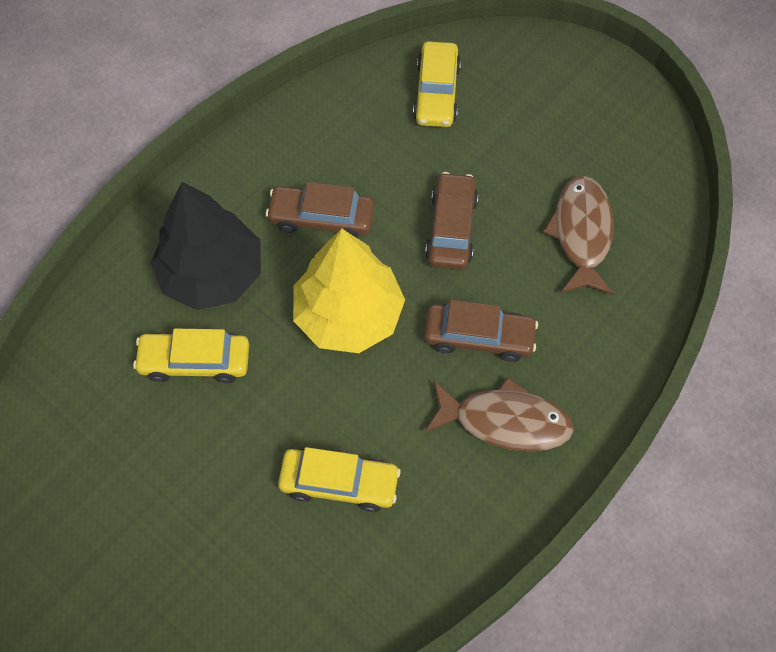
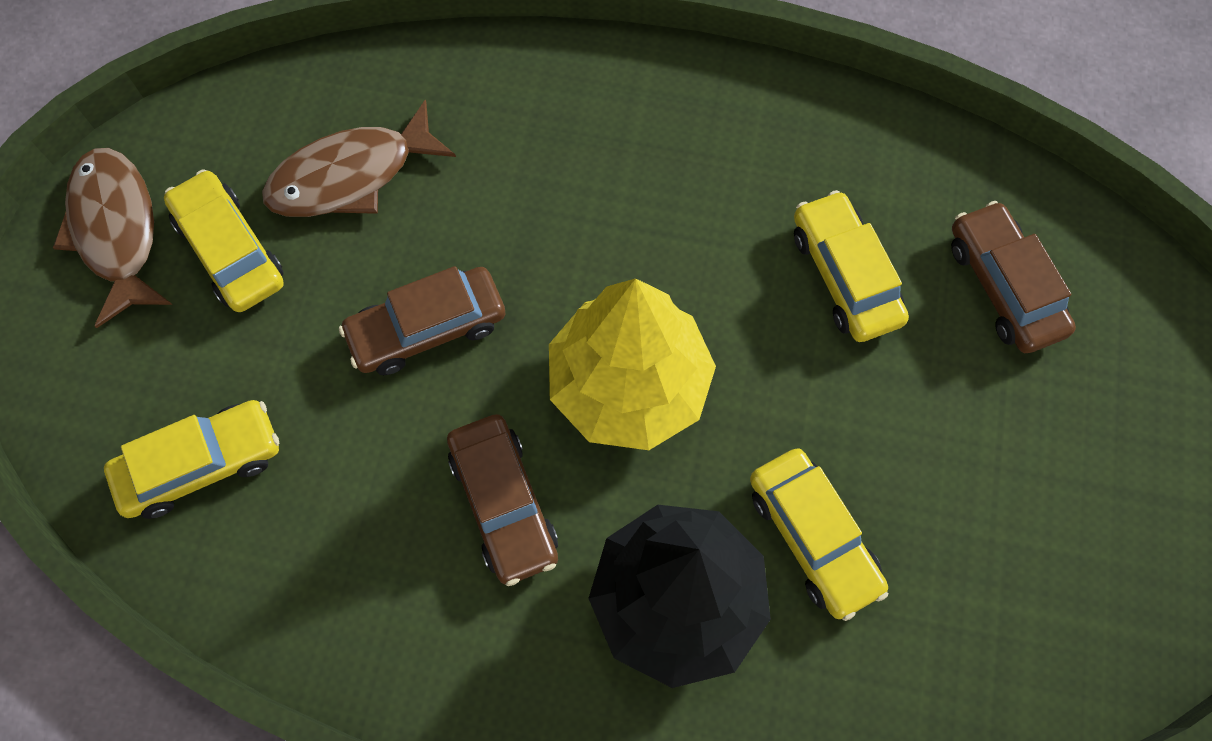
camera: 120 degrees left, 5 degrees up
brown car [424,300,538,362] -> brown car moved to [951,201,1076,353]
brown fish [425,377,574,452] -> brown fish moved to [53,148,172,328]
none -> yellow car [164,169,284,312]

